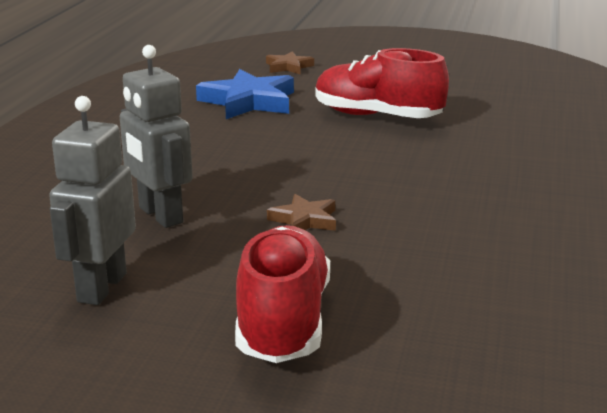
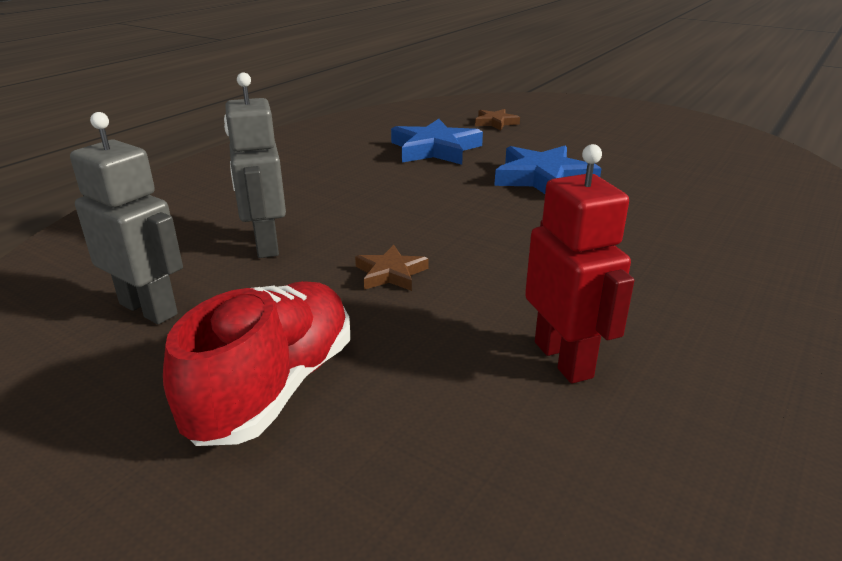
camera: 20 degrees right, 5 degrees up
grey robot [49,96,136,305] -> grey robot turned 90 degrees clockwise [70,112,183,324]
red shoe [315,48,449,118] -> blue star [494,146,602,194]
none -> red robot [525,144,634,384]

